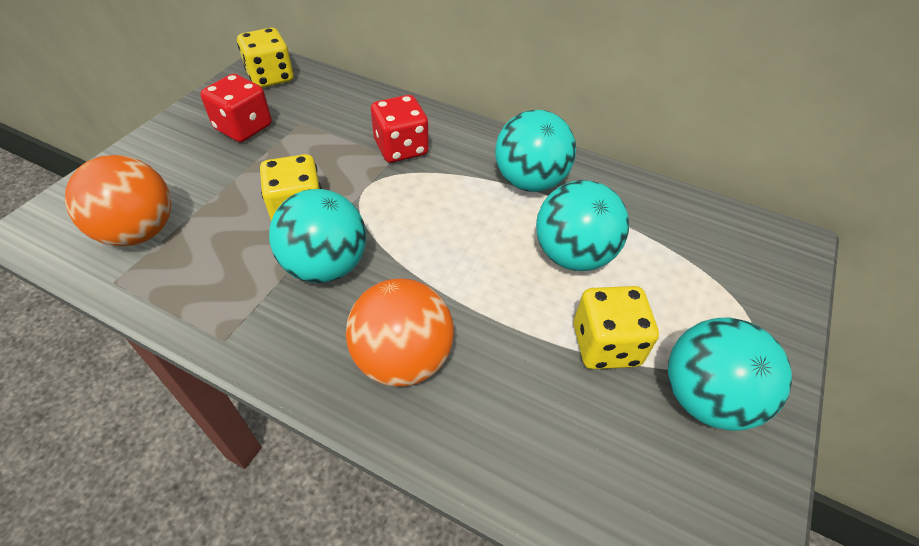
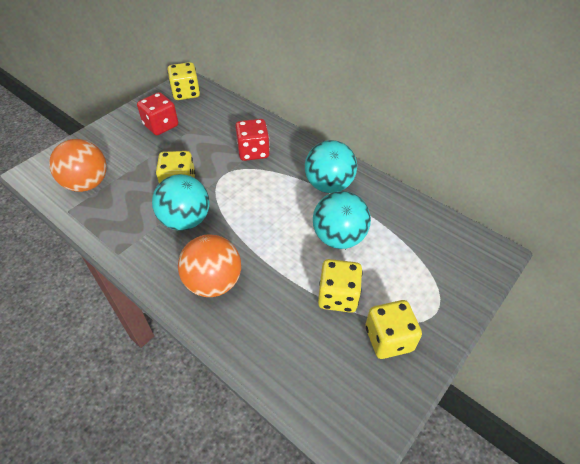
camera: 15 degrees right, 0 degrees up
turquoise ball [668,318,792,431] -> yellow dice [365,300,422,359]

